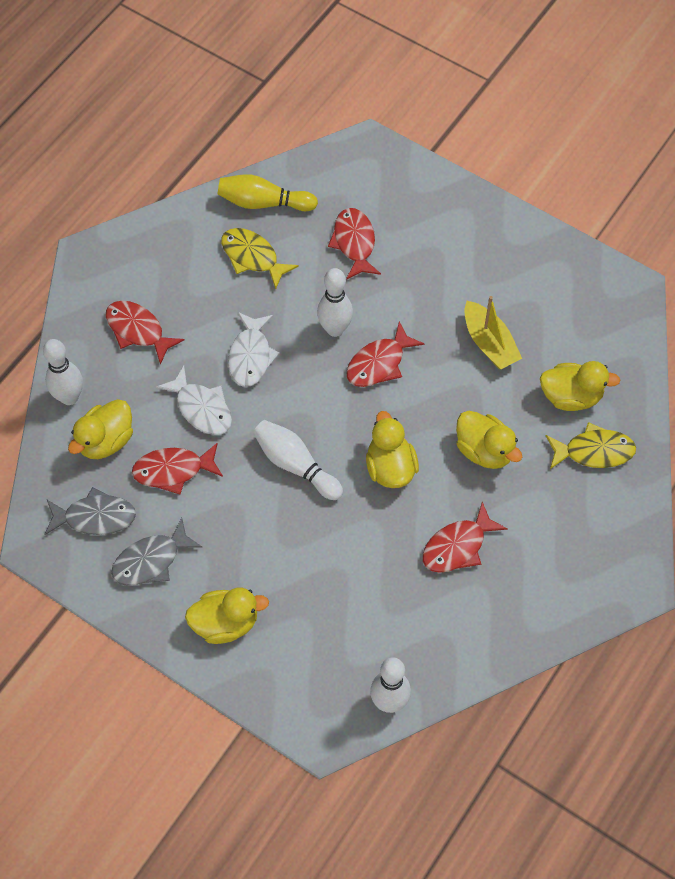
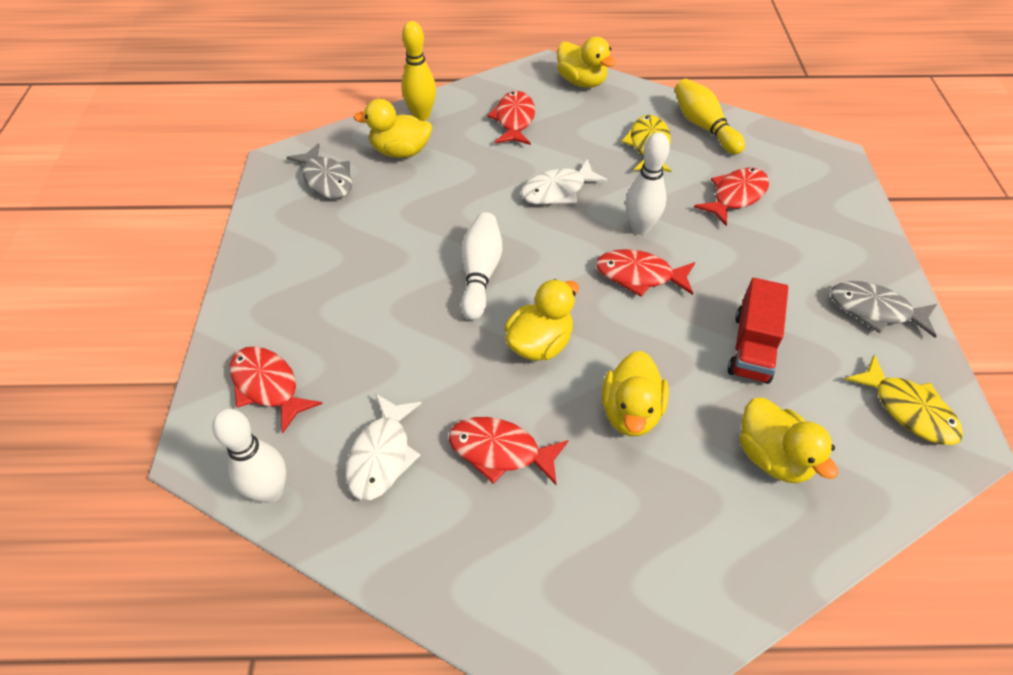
camera: 55 degrees right, 10 degrees down
white bowling pin [43,339,83,405] -> yellow bowling pin [401,21,436,121]
grey fish [111,518,203,586] -> grey fish moved to [830,281,937,338]
red fish [132,443,223,494] -> red fish moved to [230,346,323,434]
white fish [156,366,232,435] -> white fish moved to [346,394,422,500]
yellow duck [185,588,269,644] -> yellow duck moved to [557,37,616,88]
yellow boat [464,296,522,369] -> red truck [727,278,788,384]
yellow fish [546,422,636,469] -> yellow fish moved to [845,355,963,445]

